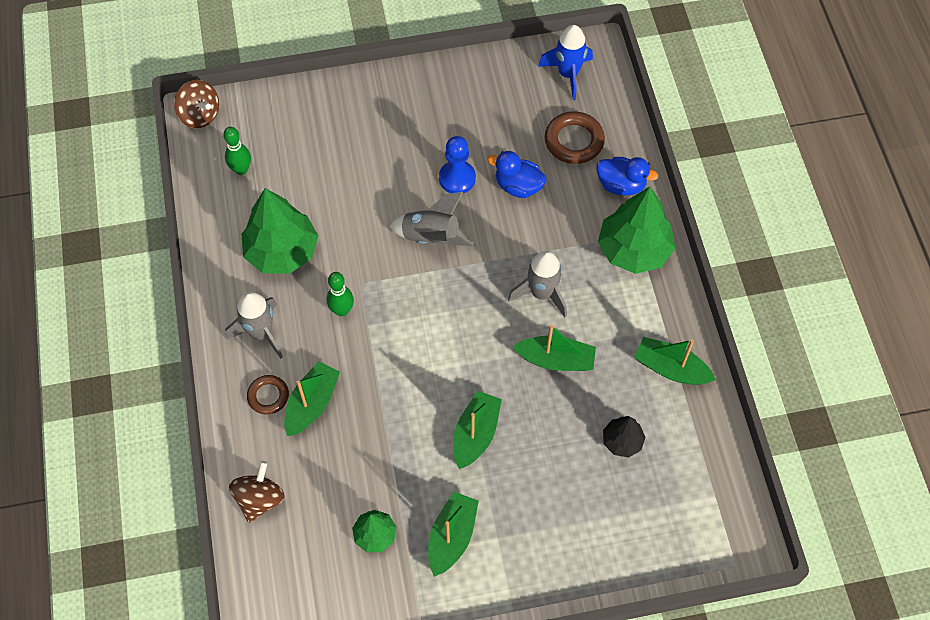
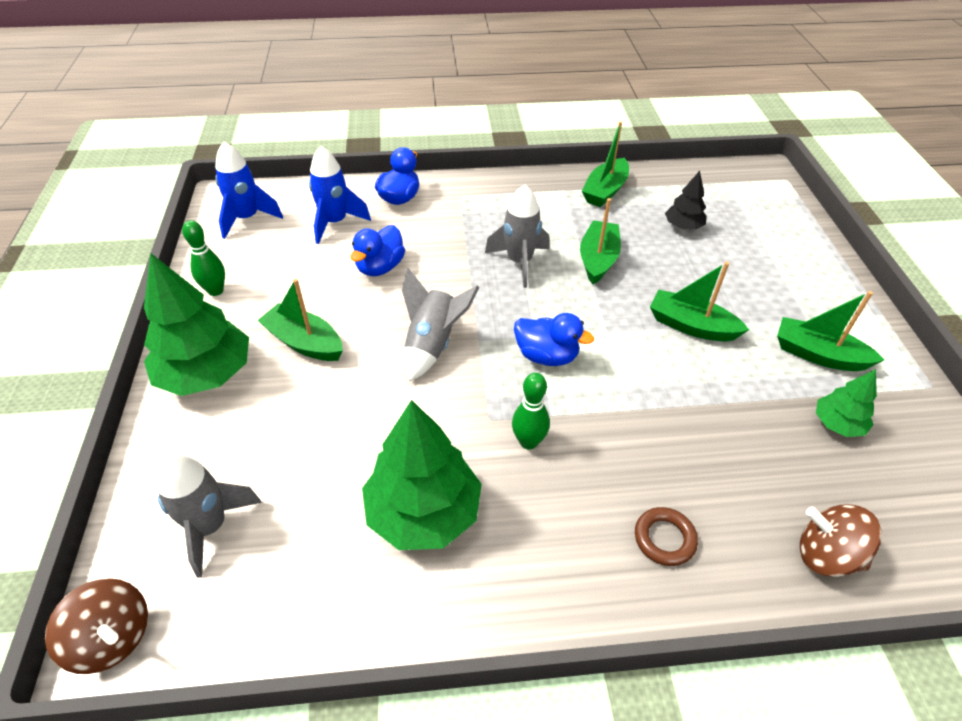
camera: 85 degrees left, 15 degrees down
brown spinning top [174,80,219,128] -> brown spinning top turned 75 degrees clockwise [45,578,148,674]
green bowling pin [223,127,251,175] -> green bowling pin moved to [182,220,225,296]
grey rocket [225,292,283,359] -> grey rocket moved to [156,454,262,578]
green boat [284,361,340,436] -> green boat moved to [257,279,343,361]
blue pawn [439,136,476,193] -> none
brown ring [545,111,605,164] -> blue rocket [309,146,371,244]
green tree [598,186,675,274] -> green tree moved to [144,253,249,396]
none -> blue duck [514,313,594,366]

